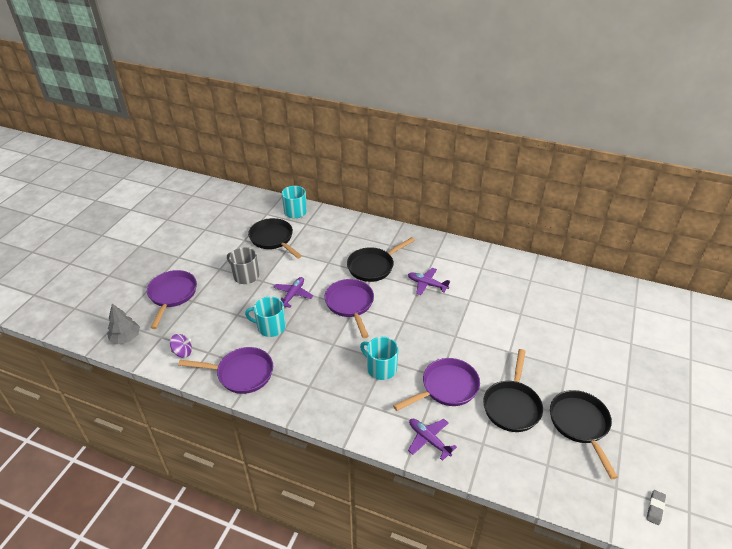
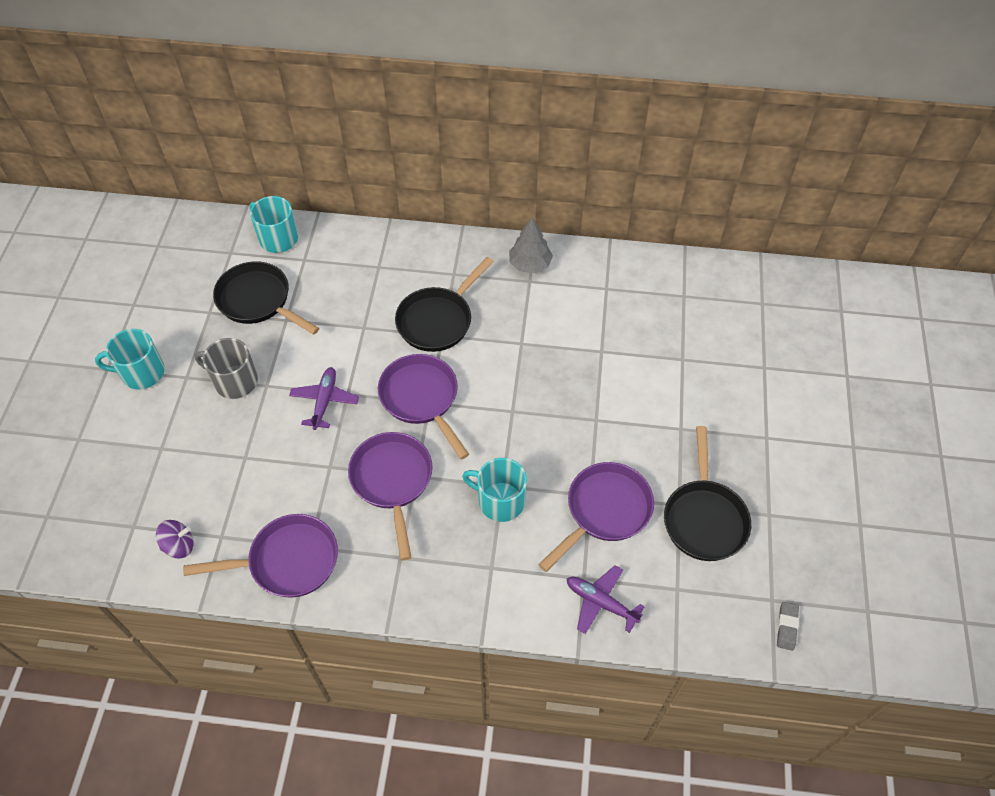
camera: 15 degrees left, 15 degrees up
grey tree [107,304,140,344] -> grey tree moved to [509,217,553,273]
purple pan [147,270,197,329] -> purple pan moved to [348,432,432,560]
turquoise mug [245,296,286,337] -> turquoise mug moved to [95,329,165,389]
purple plane [408,268,450,295] -> none
black pan [550,390,618,479] -> none
grey eraser [646,490,666,525] -> grey eraser moved to [777,602,799,651]

